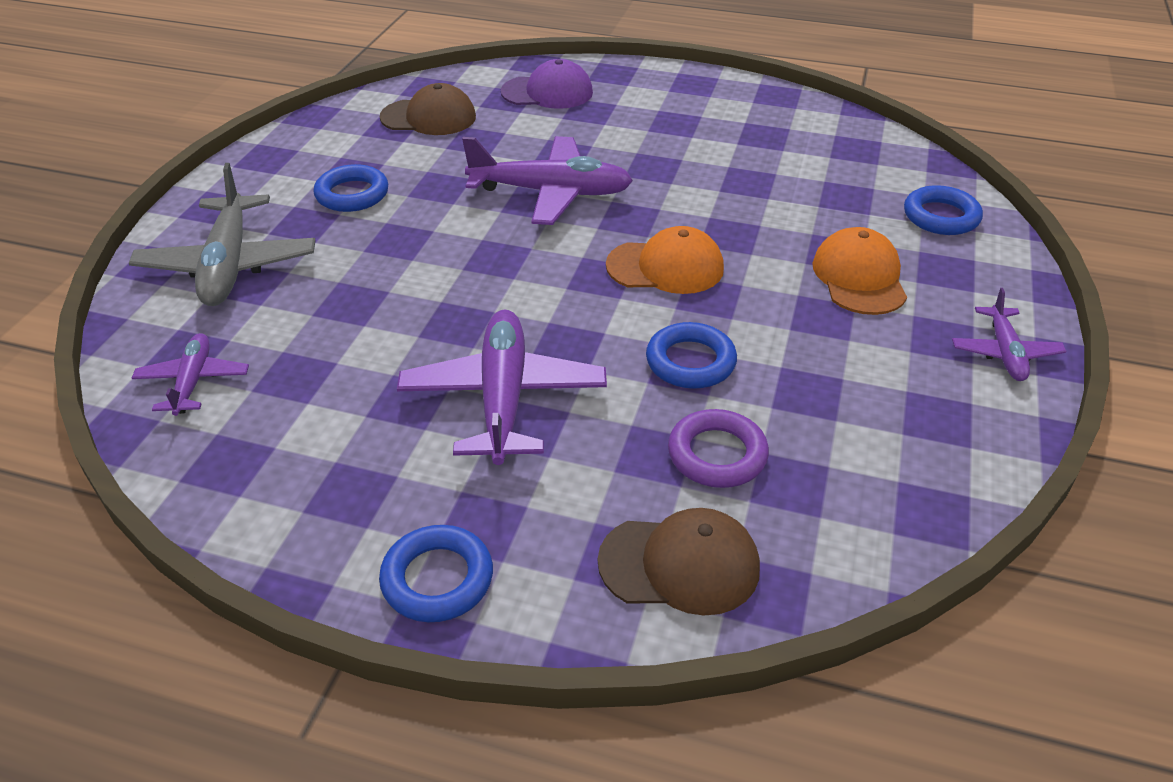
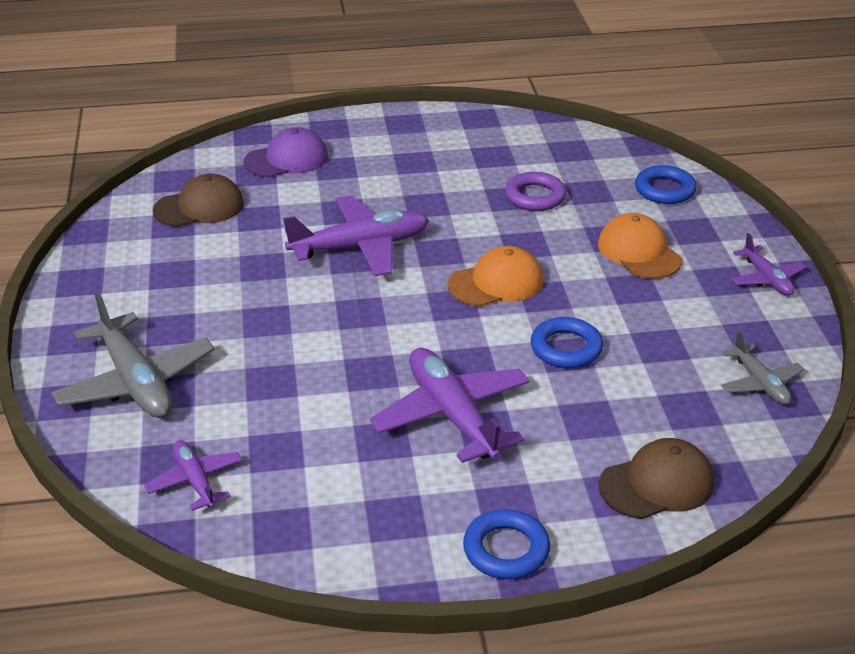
camera: 25 degrees left, 5 degrees down
blue ring [314,164,388,212] -> none
purple ring [668,409,769,488] -> purple ring moved to [505,172,566,211]
none -> grey plane [721,331,804,405]

